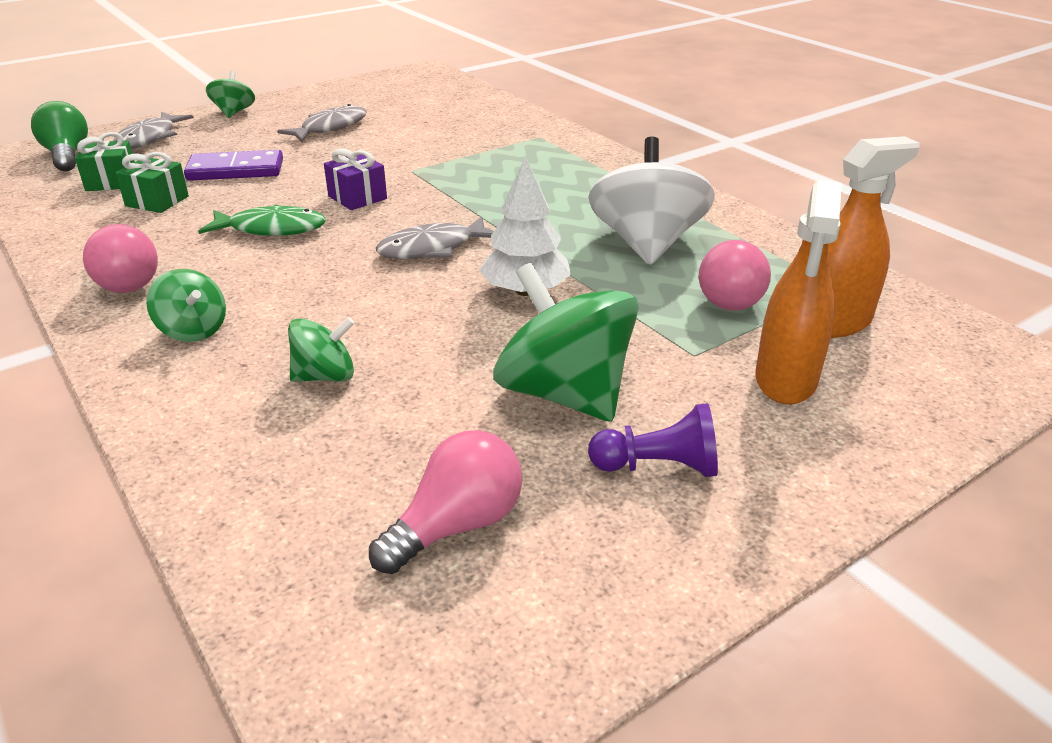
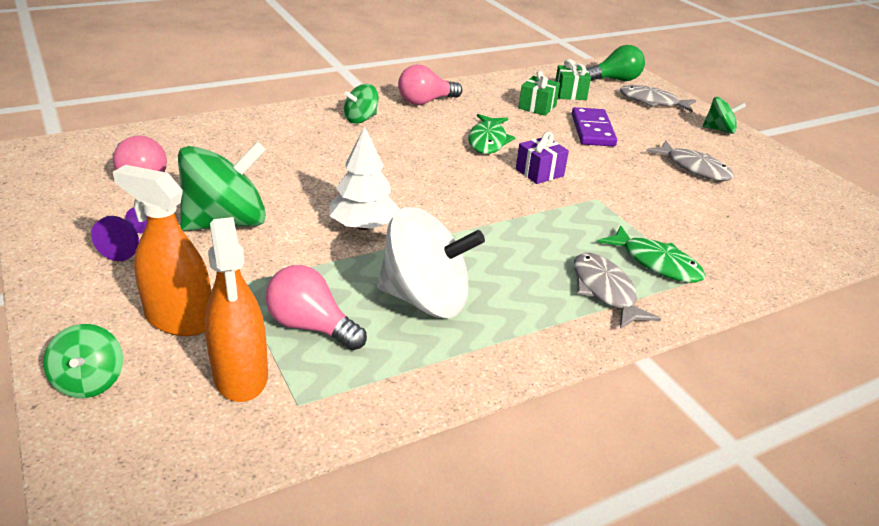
camera: 95 degrees right, 0 degrees up
green spinning top [288,317,355,382] -> green spinning top moved to [43,324,123,398]
grey fish [376,216,494,259] -> grey fish moved to [574,253,661,329]
none -> green fish [598,225,706,283]

